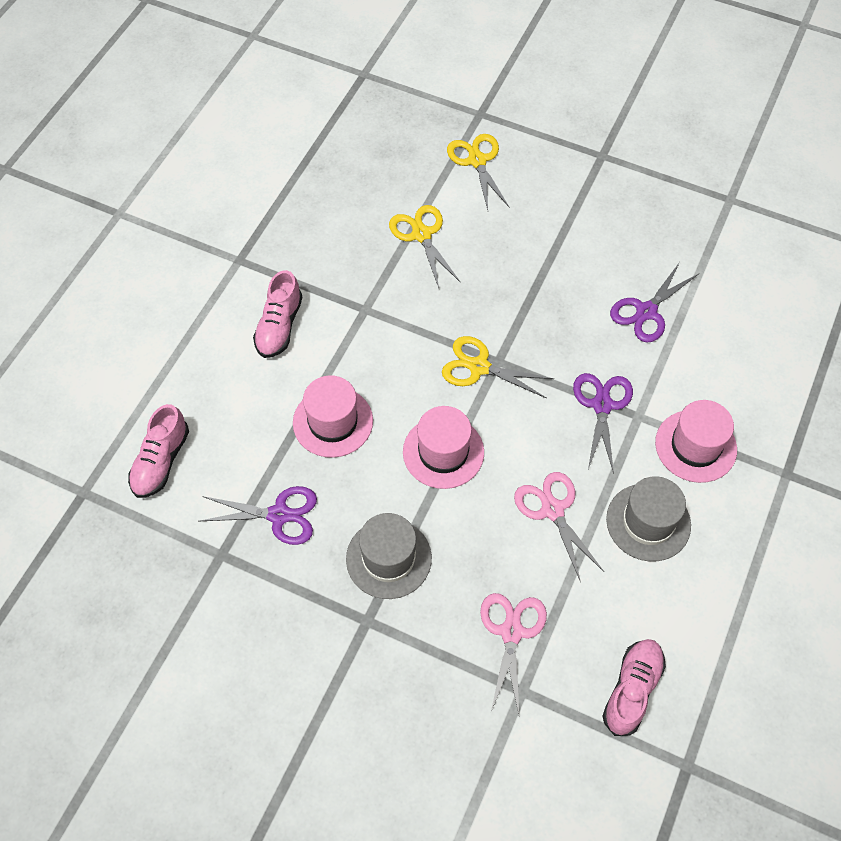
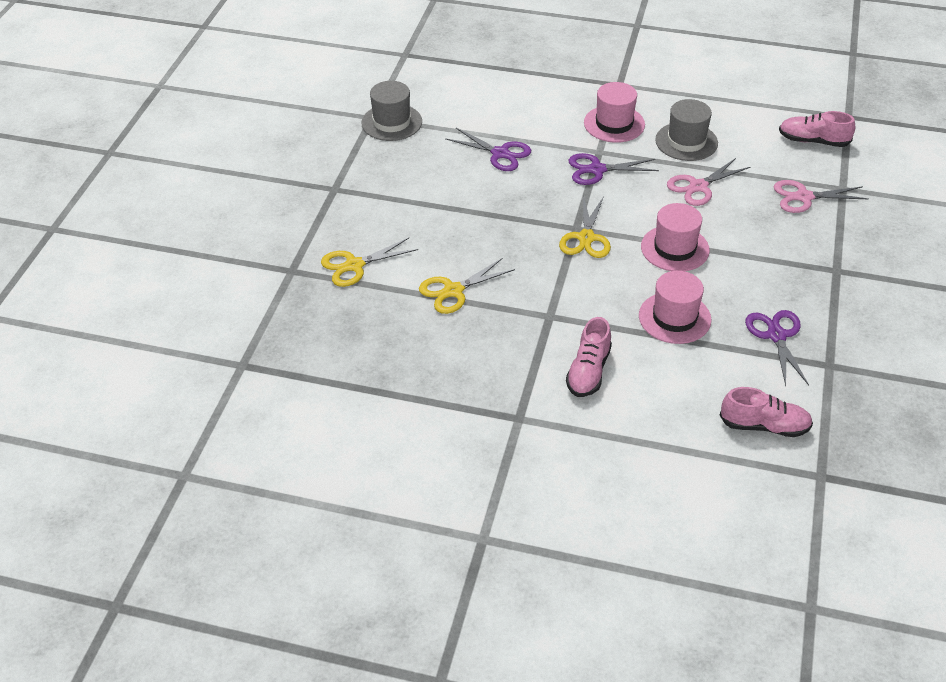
camera: 100 degrees left, 15 degrees down
pink shoe [253,270,303,358] -> pink shoe turned 105 degrees clockwise [566,317,612,397]
grey hat [346,513,432,599] -> grey hat moved to [361,81,422,141]

